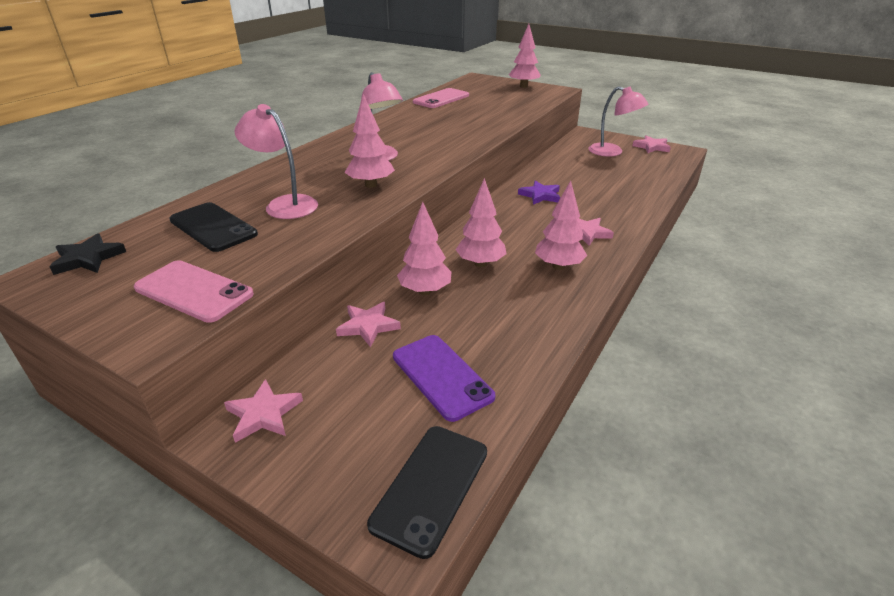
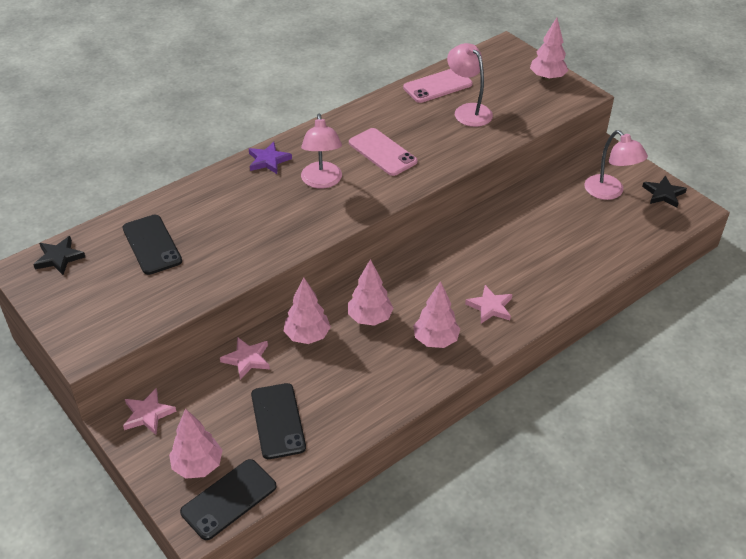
camera: 20 degrees right, 10 degrees up
pink phone [134,260,254,323] -> pink phone moved to [349,128,417,176]
pink lamp [235,104,318,219] -> pink lamp moved to [447,43,493,127]
pink tree [345,94,395,188] -> pink tree moved to [169,408,223,479]
purple phone [393,335,495,422] -> black phone [251,383,306,459]
purple star [518,180,560,205] -> purple star moved to [249,142,292,174]
pink star [632,135,671,153] -> black star [642,176,687,208]

